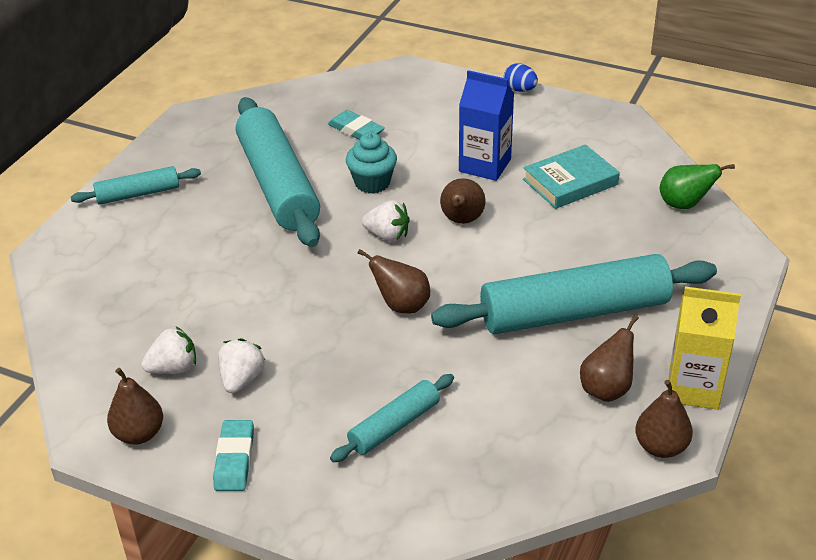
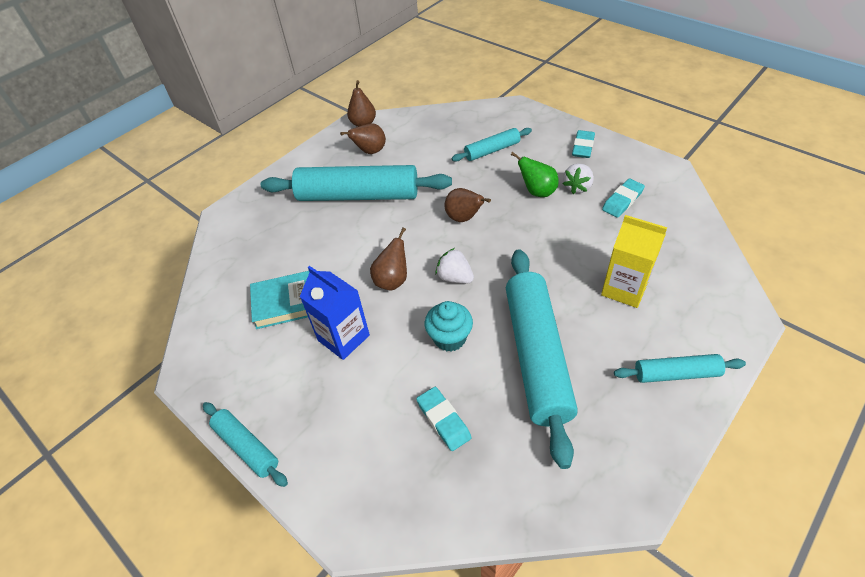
camera: 160 degrees left, 10 degrees up
brown pear [107,368,163,445] -> none
white strawberry [141,327,196,374] -> turquoise eraser [602,179,645,218]
blue egg [504,63,538,92] -> turquoise rolling pin [203,402,288,487]
green pear [660,164,735,209] -> green pear moved to [511,152,559,197]
yellow carton [669,286,741,410] -> yellow carton moved to [601,215,667,308]

